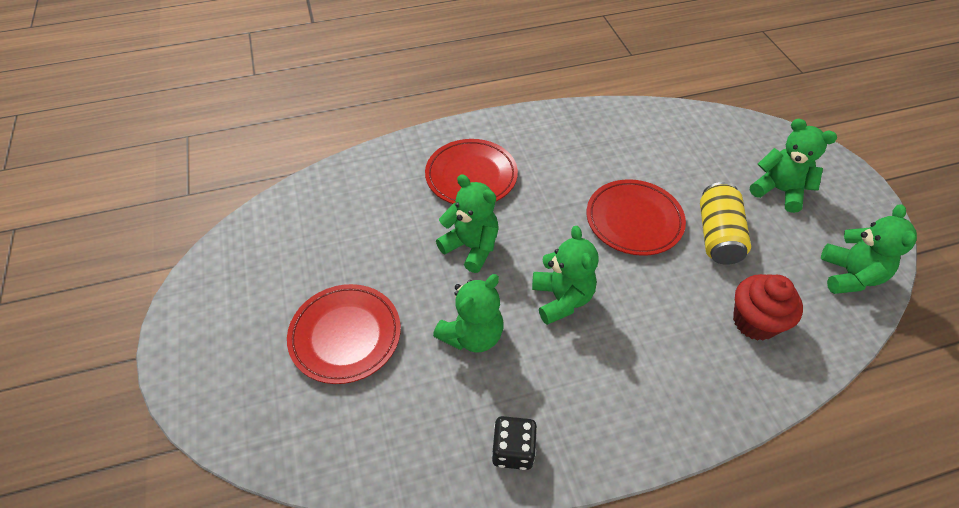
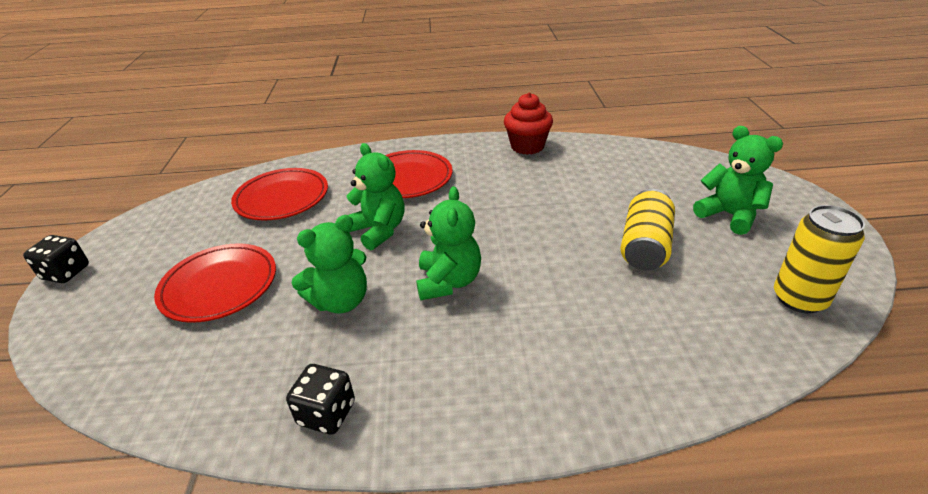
camera: 15 degrees right, 15 degrees down
red plate [587,179,686,256] -> red plate moved to [231,168,328,220]
red cupcake [733,274,803,341] -> red cupcake moved to [504,93,553,155]
green teddy bear [821,204,917,294] -> yellow can [774,205,865,314]
none -> black dice [23,235,89,283]

